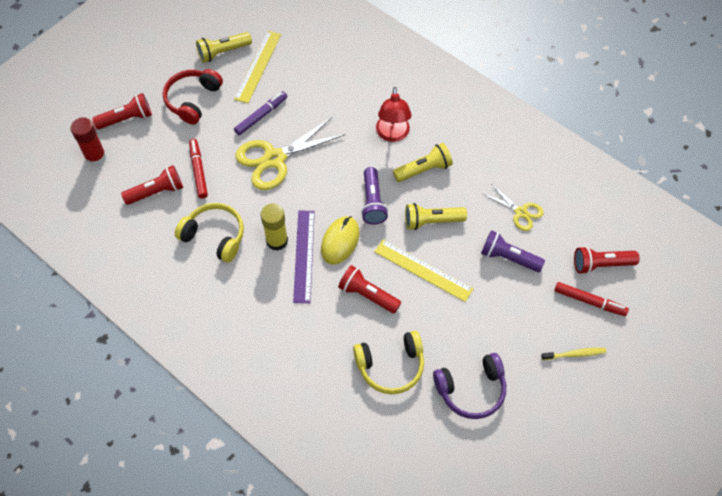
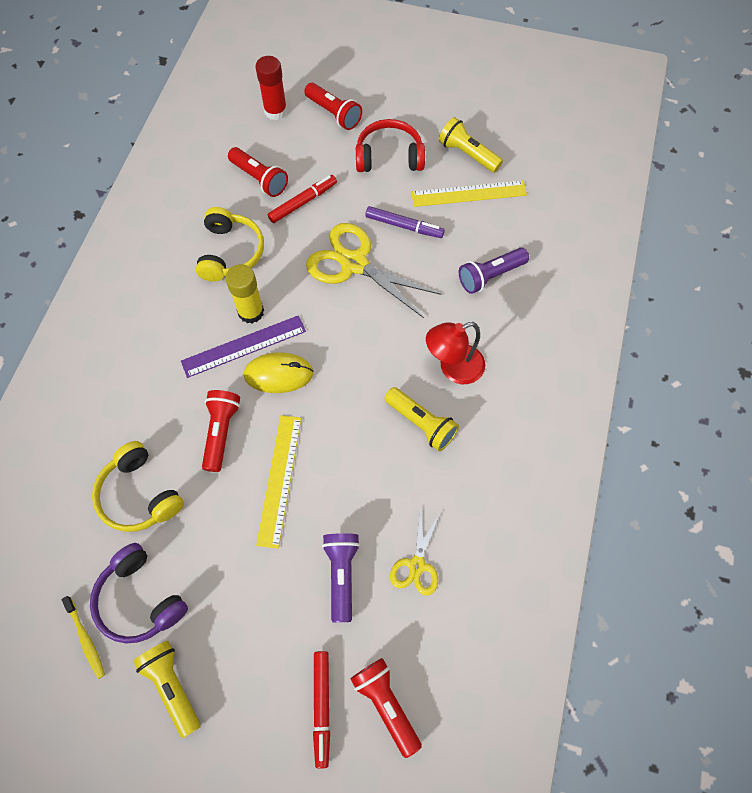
camera: 65 degrees right, 5 degrees up
purple flashlight [361,167,388,224] -> purple flashlight moved to [459,248,529,294]
yellow flashlight [405,203,467,230] -> yellow flashlight moved to [133,641,201,738]
yellow toothbrush [541,348,606,360] -> yellow toothbrush moved to [61,596,105,679]

